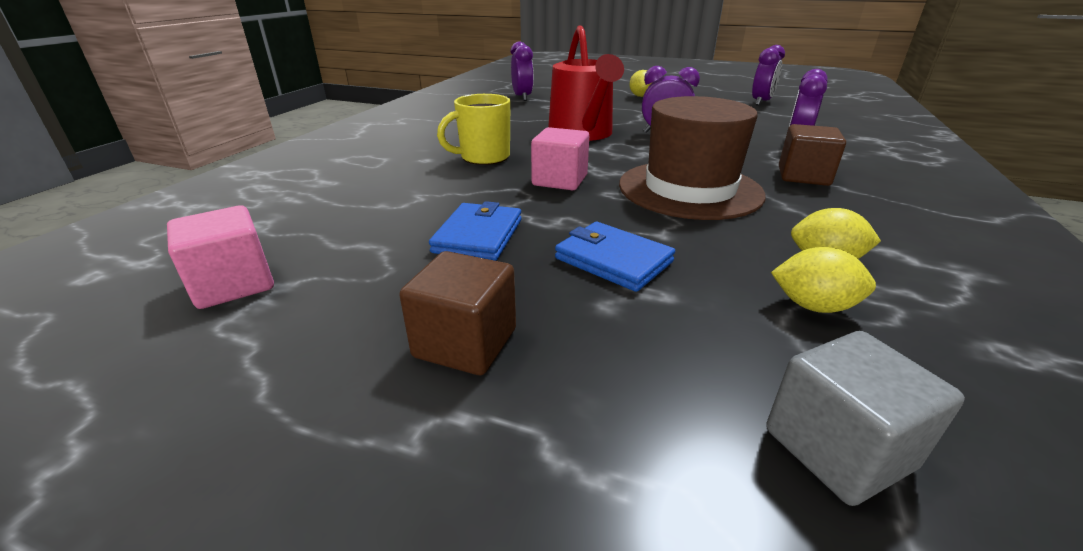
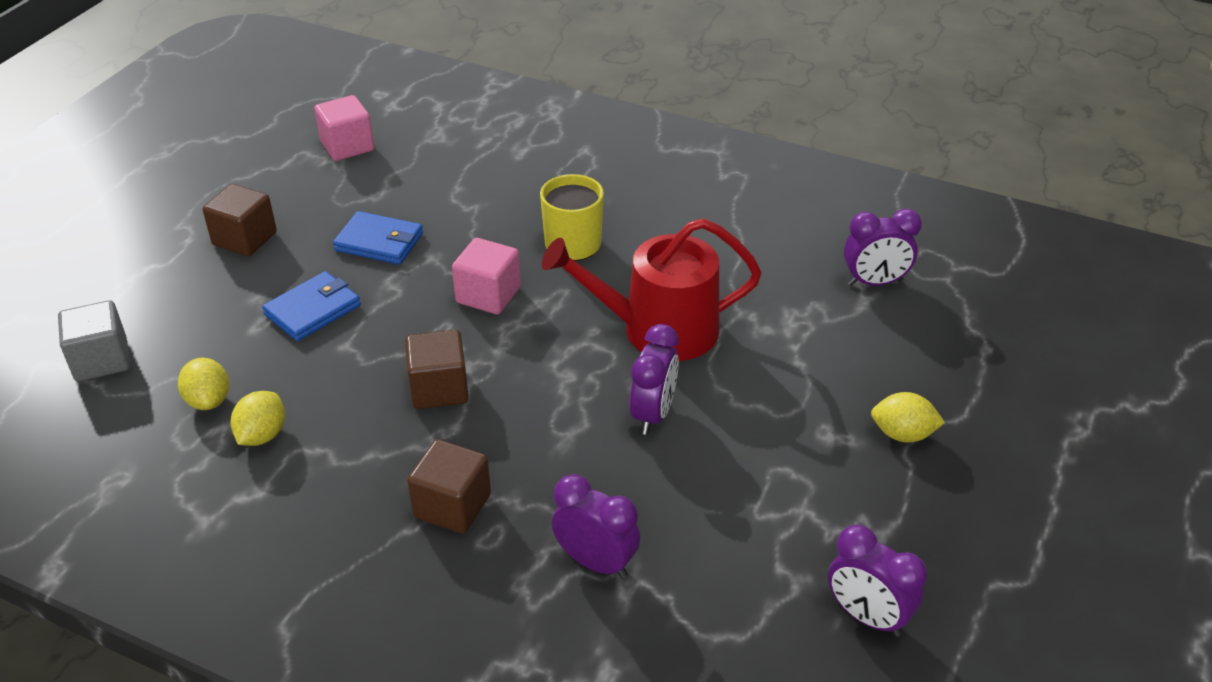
camera: 95 degrees right, 10 degrees up
brown hat [619,96,766,220] -> brown cube [405,330,469,409]
yellow lemon [771,247,876,313] -> yellow lemon turned 45 degrees counterclockwise [178,358,229,410]

